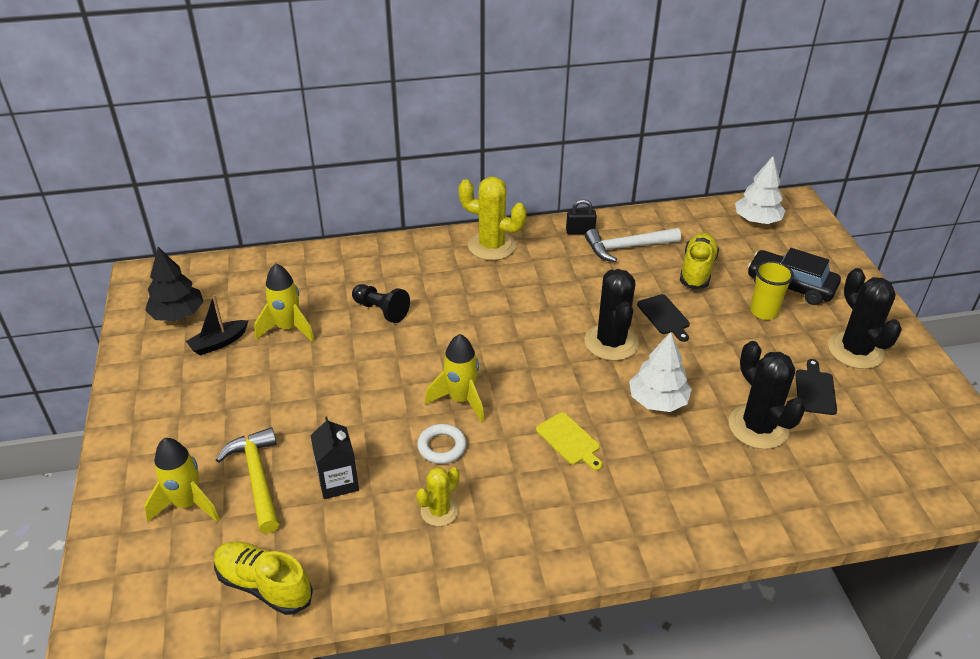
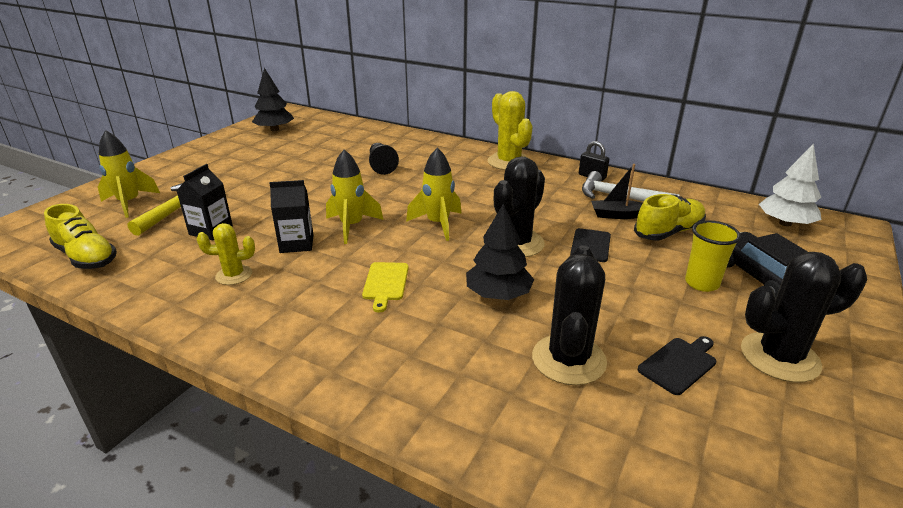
camera: 40 degrees right, 10 degrees down
black boat [186,295,248,356] -> black boat moved to [591,164,643,219]
yellow shoe [214,541,313,615] -> yellow shoe turned 150 degrees clockwise [44,204,117,269]
yellow rocket [254,263,315,342] -> yellow rocket moved to [406,148,462,241]
white ring [417,424,467,464] -> black carton [269,180,313,253]
white tree [629,332,692,412] -> black tree [466,203,534,300]
black cactus [828,268,902,369] -> black cactus turned 60 degrees clockwise [741,252,867,383]

